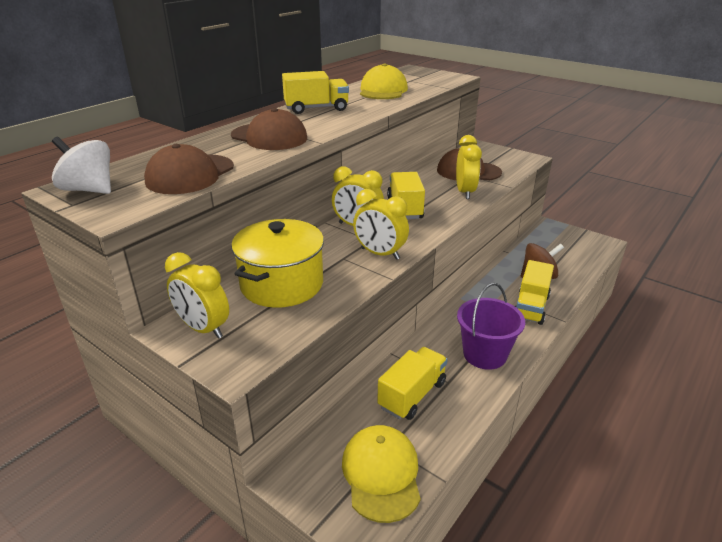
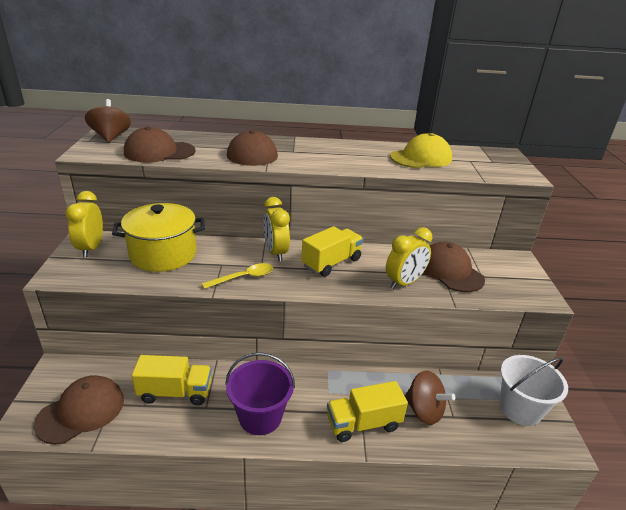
camera: 50 degrees right, 0 degrees up
white spinning top [52,137,111,194] -> brown spinning top [85,99,131,143]
yellow truck [282,71,349,114] -> none
yellow cap [342,425,421,523] -> brown cap [34,375,124,444]
yellow clock [353,189,409,260] -> yellow spoon [202,263,273,289]
none -> white bucket [500,355,568,426]

